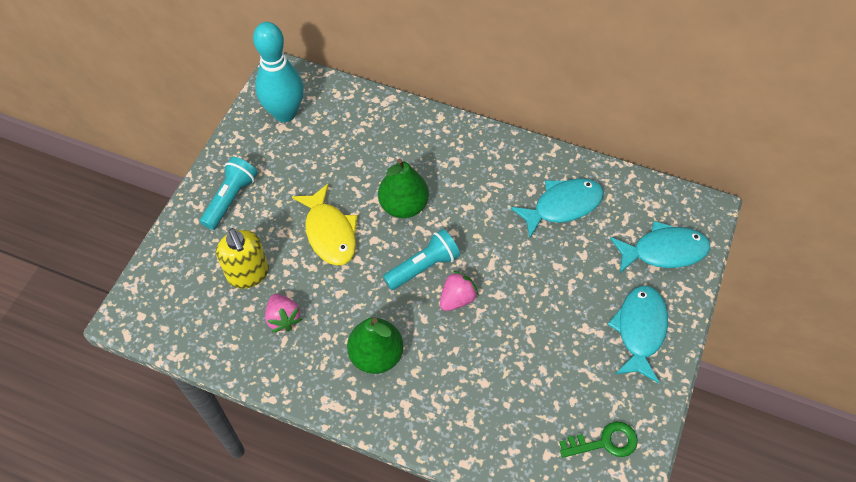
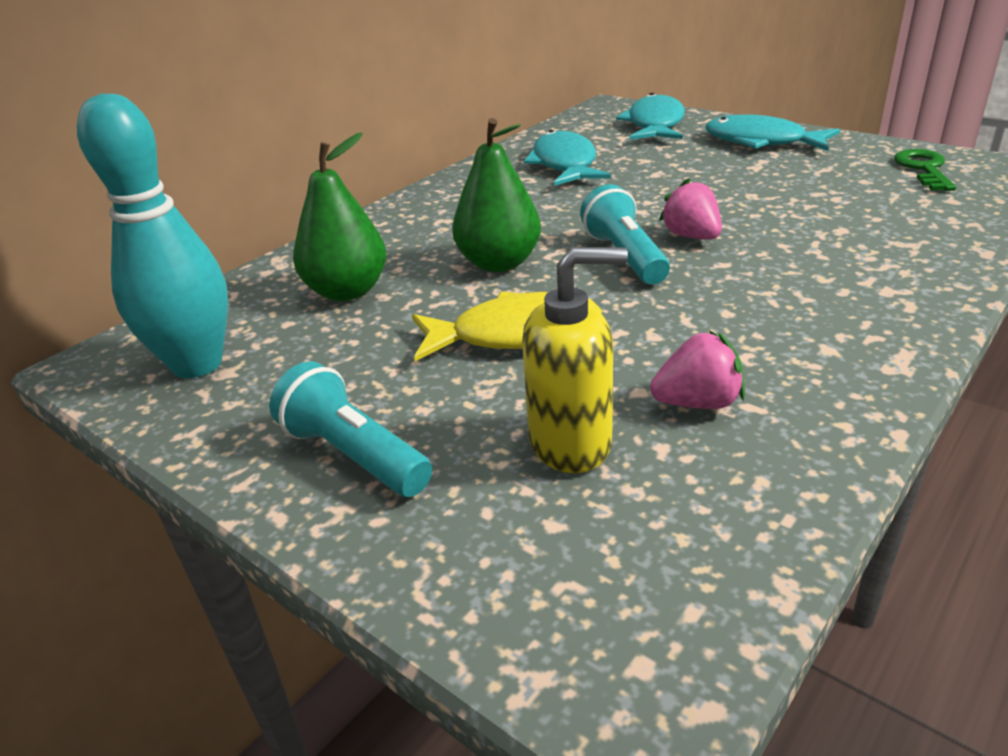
camera: 70 degrees left, 25 degrees down
green pear [347,317,403,374] -> green pear moved to [293,132,387,301]

